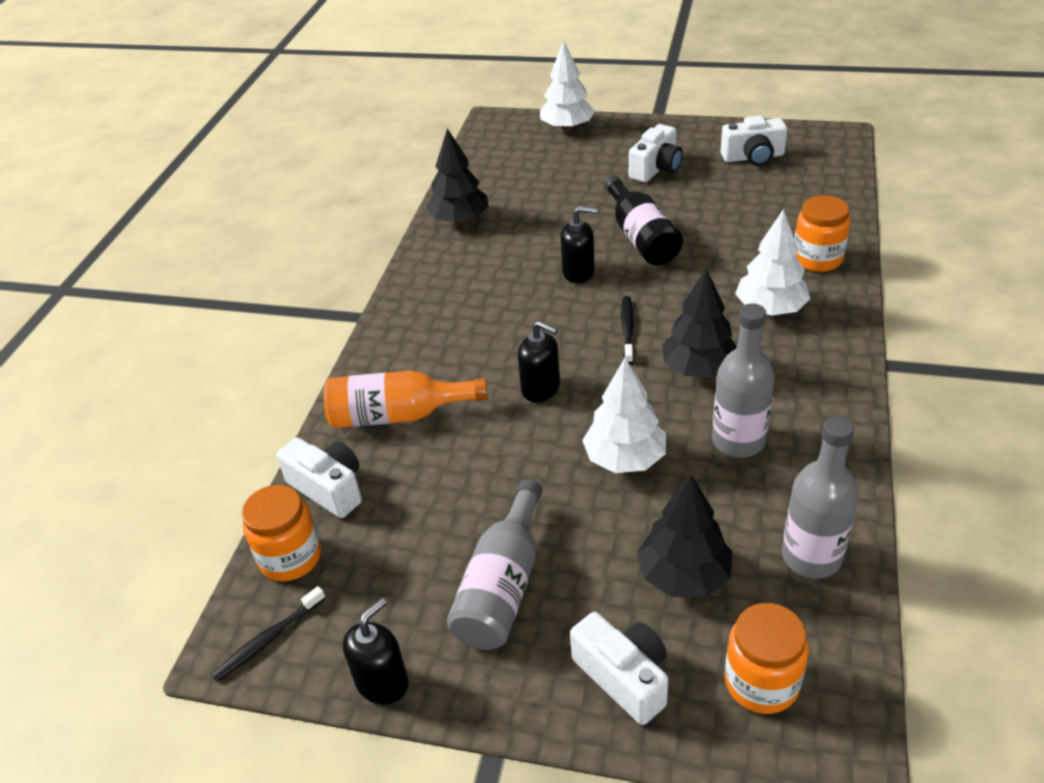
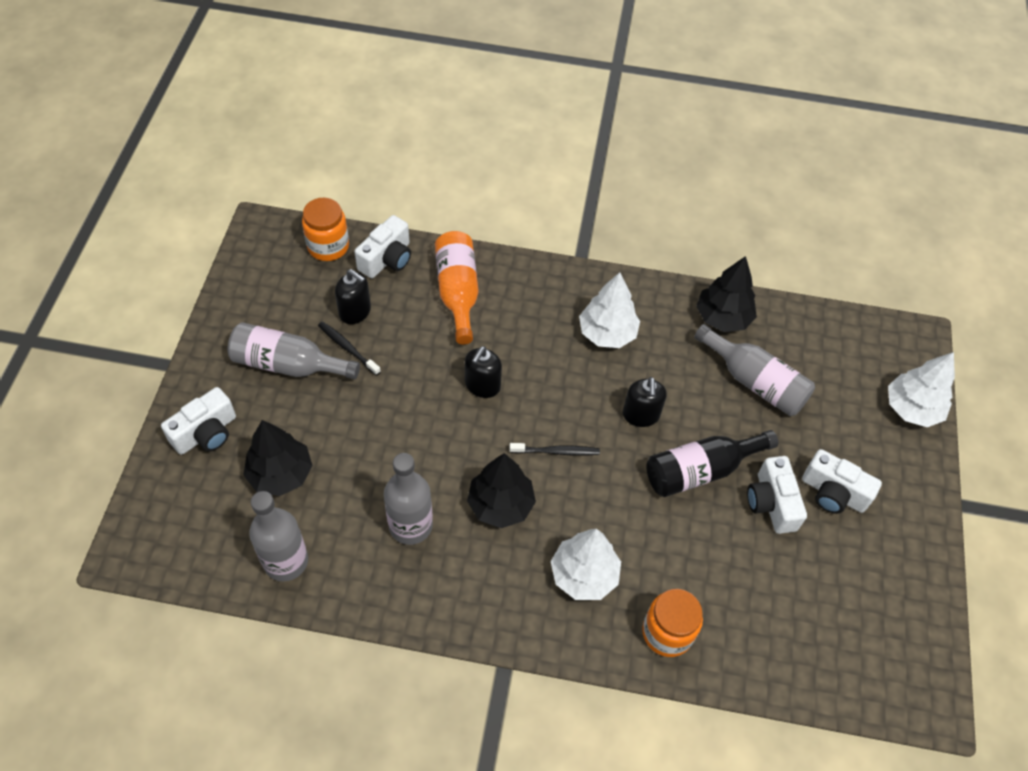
camera: 80 degrees right, 15 degrees up
black toothbrush [211,586,326,681] -> black toothbrush moved to [318,321,381,376]
black soap dispenser [343,598,408,705] -> black soap dispenser moved to [335,269,371,324]
white tree [582,358,666,473] -> white tree moved to [579,272,640,348]
white camera [721,115,787,166] -> white camera moved to [747,456,807,534]
orange jar [725,603,809,714] -> none
none -> grey bottle [694,324,815,416]

